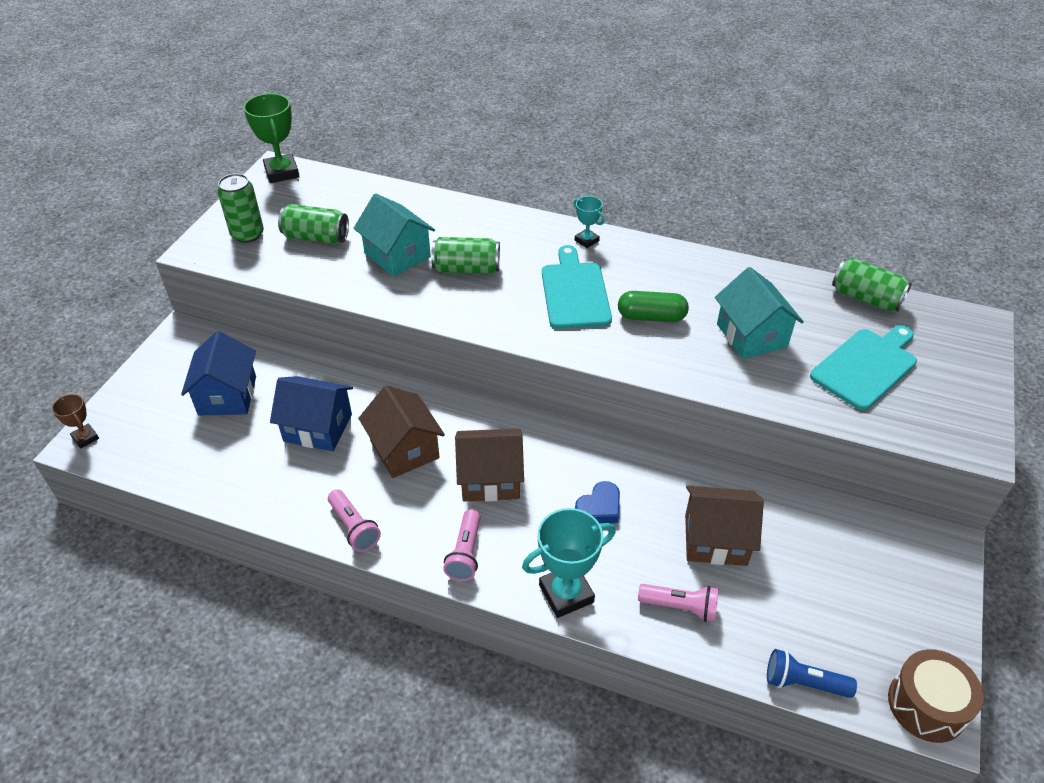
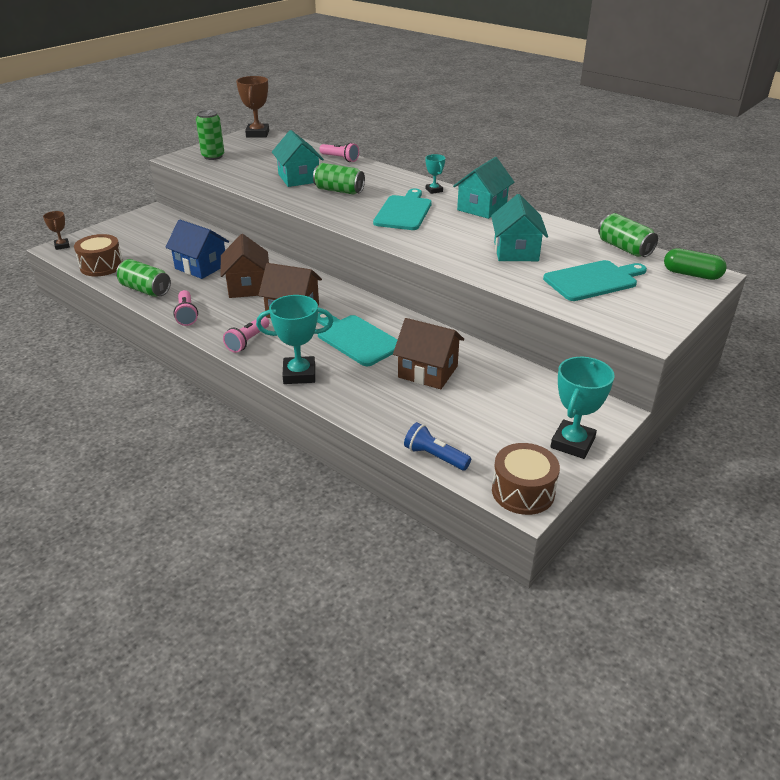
camera: 20 degrees right, 10 degrees down
blue house [181,331,256,415] -> none
green trophy [243,93,300,183] -> brown trophy [236,76,269,138]
green can [278,204,349,244] -> green can moved to [116,259,171,297]
blue heart [575,481,620,524] -> turquoise cutting board [317,313,398,366]
green capsule [618,291,689,322] -> green capsule moved to [664,248,727,280]
pink flashlight [638,584,719,622] -> pink flashlight moved to [319,142,359,162]
none -> brown drum [74,234,123,276]
none -> turquoise house [453,157,514,219]
none -> turquoise trophy [551,357,615,459]

